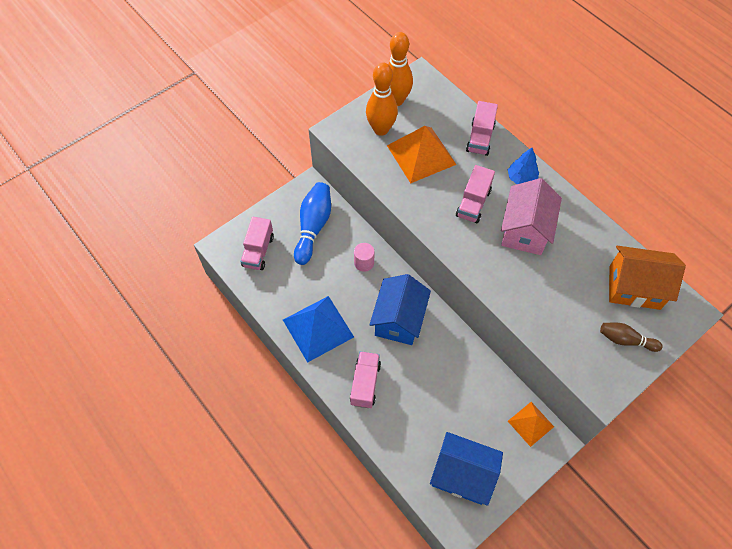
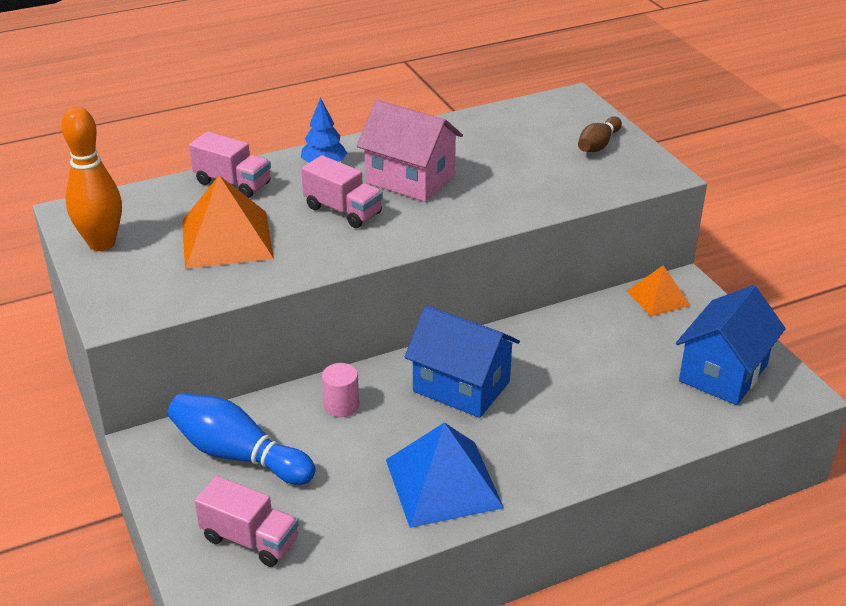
camera: 75 degrees left, 25 degrees down
pink truck [350,351,381,408] -> none
orange bowling pin [366,63,398,136] -> none
orange house [609,246,686,310] -> none

